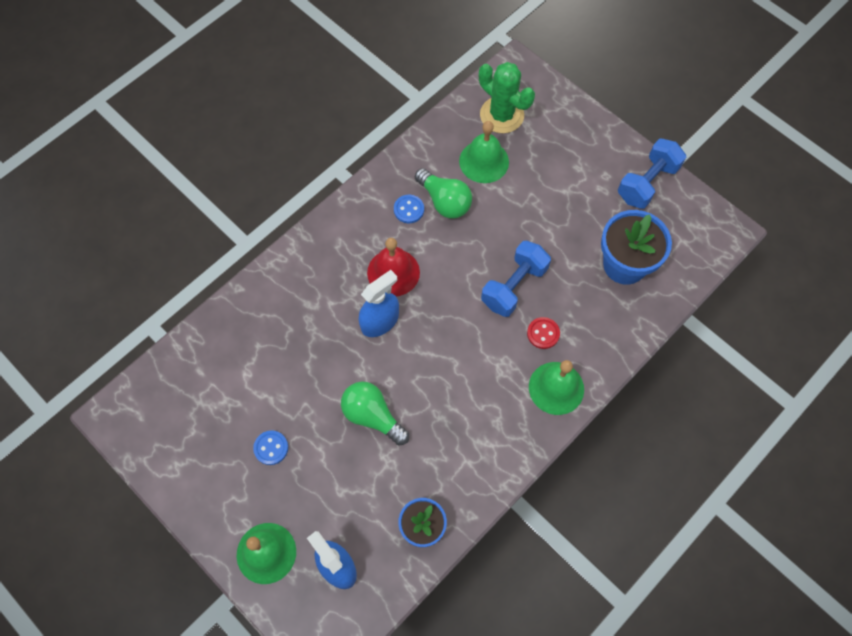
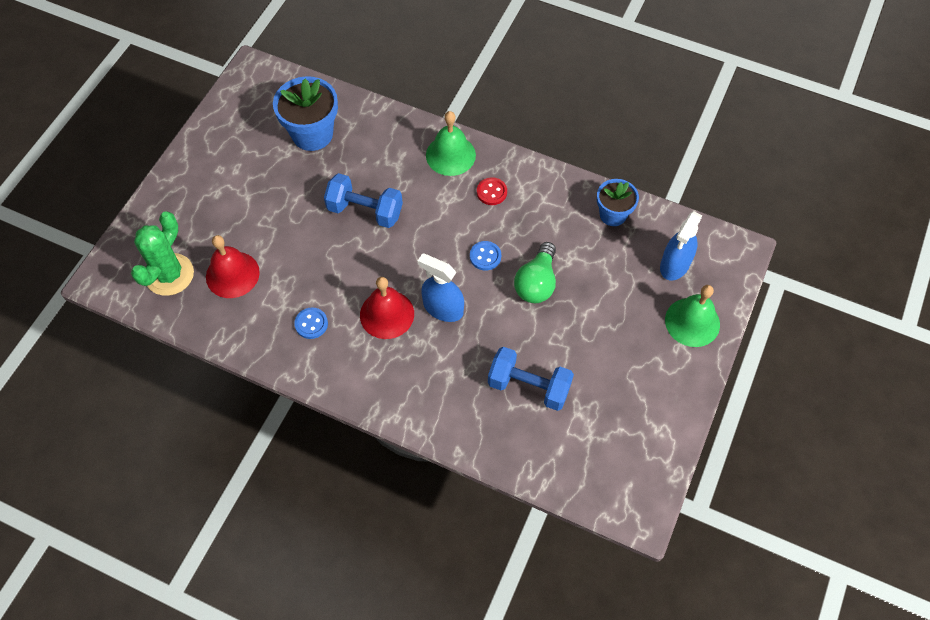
camera: 110 degrees left, 5 degrees down
blue button [253,430,288,465] -> blue button moved to [470,241,501,271]
green light bulb [415,168,472,219] -> none
green bell [459,121,509,183] -> red bell [206,235,260,298]
red button [527,317,560,349] -> red button moved to [477,177,507,205]
blue dumbbell [618,139,686,209] -> blue dumbbell moved to [488,347,574,411]

